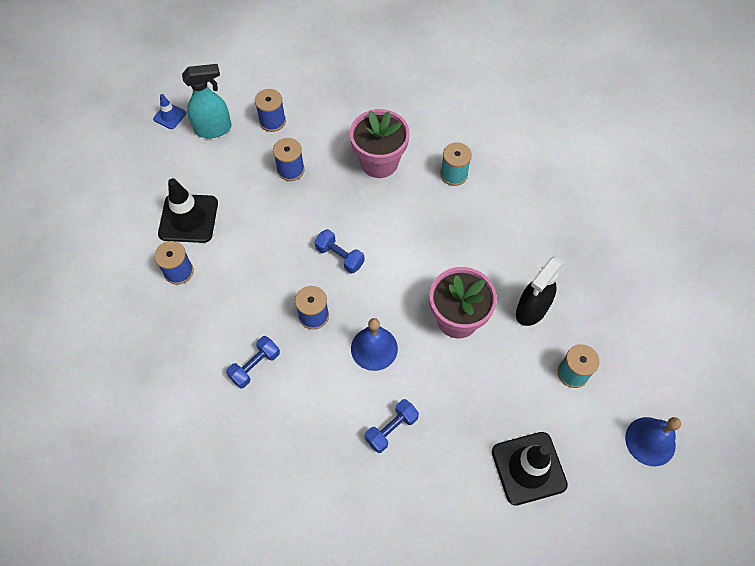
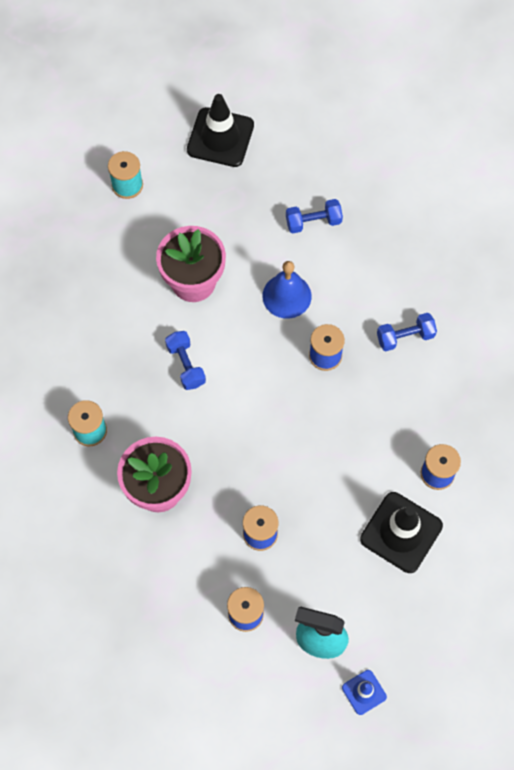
camera: 150 degrees left, 5 degrees up
blue dumbbell [314,229,365,273] -> blue dumbbell moved to [165,331,206,390]
black spray bottle [516,256,564,326] -> none
blue bell [625,417,681,466] -> none

